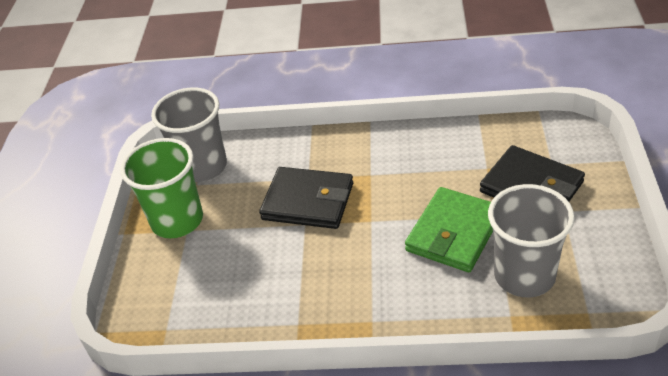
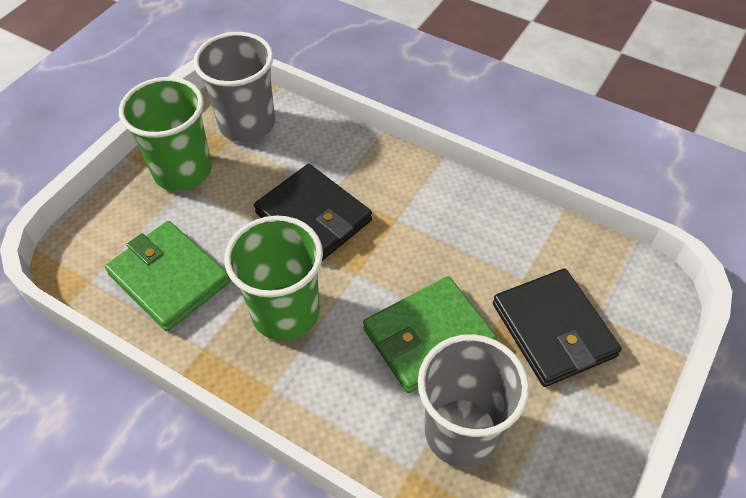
camera: 25 degrees right, 10 degrees up
none -> green wallet [105,221,230,331]
none -> green cup [224,216,323,341]

